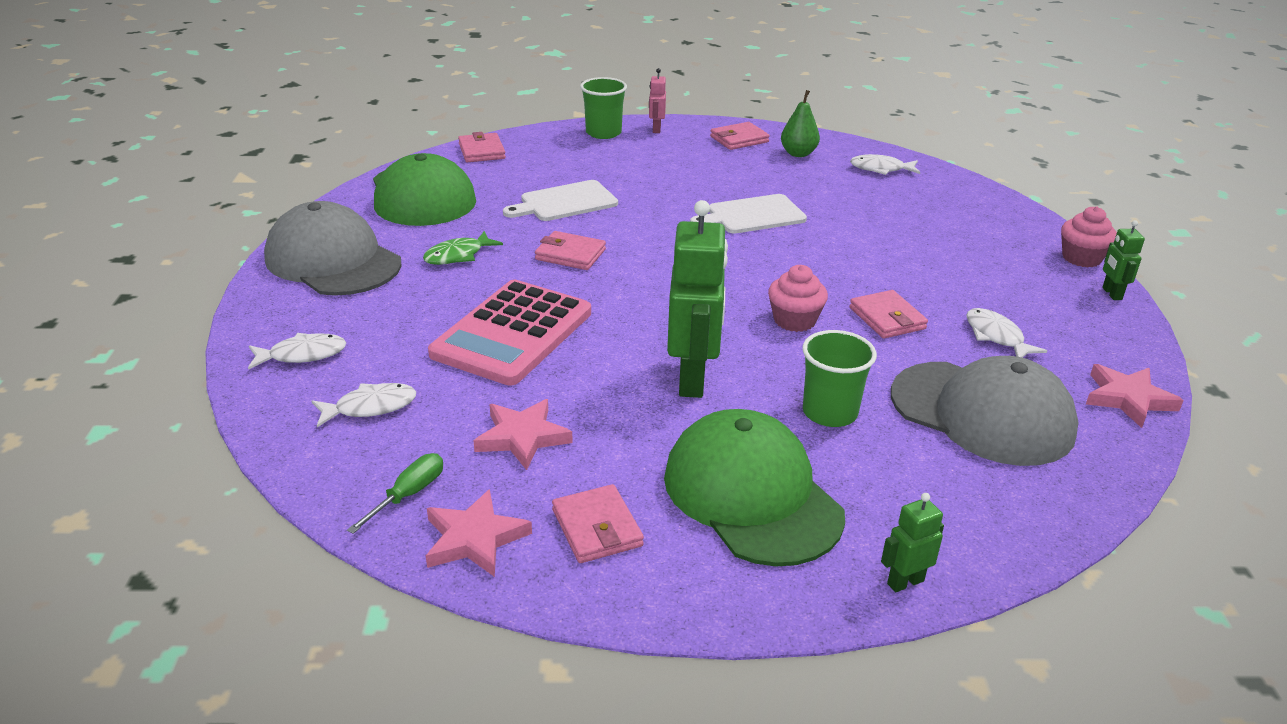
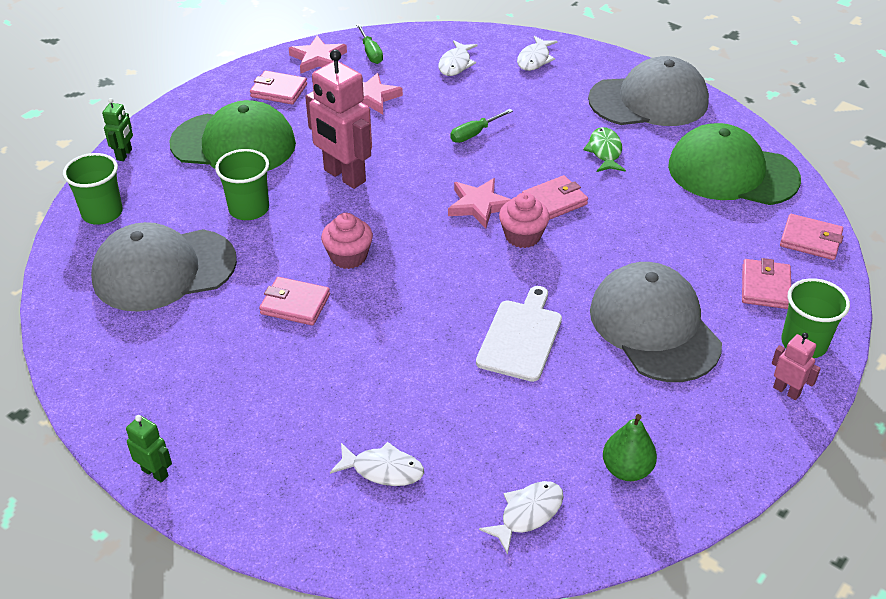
camera: 130 degrees right, 10 degrees up
pink calculator [428,280,591,386] -> green screwdriver [450,109,513,143]
white cutting board [503,180,618,221] -> none
green robot [667,200,728,398] -> pink robot [305,50,372,189]
pink wallet [710,122,770,150] -> pink wallet moved to [742,258,791,309]
white fish [966,308,1047,358] -> white fish moved to [330,442,424,486]
pink cupcake [1061,206,1117,268] -> pink cupcake moved to [499,192,550,248]
pink star [1086,364,1184,428] -> pink star moved to [448,178,511,228]
none -> green cup [63,153,123,225]
none -> grey cap [590,262,722,382]

